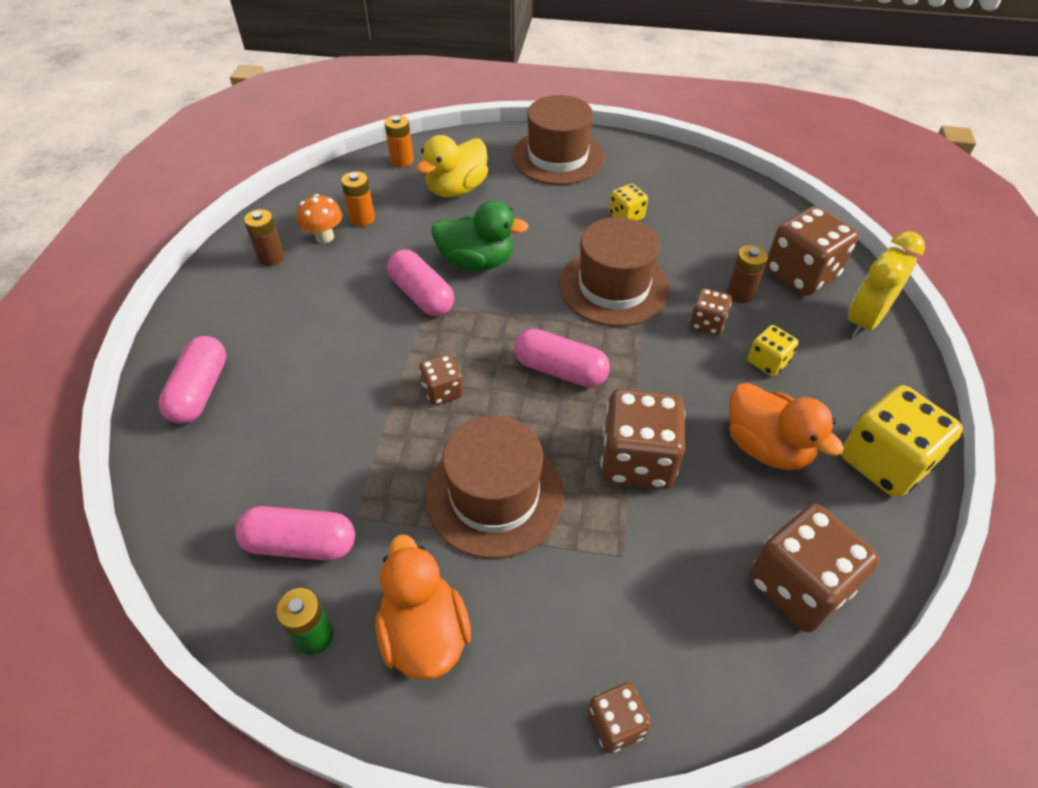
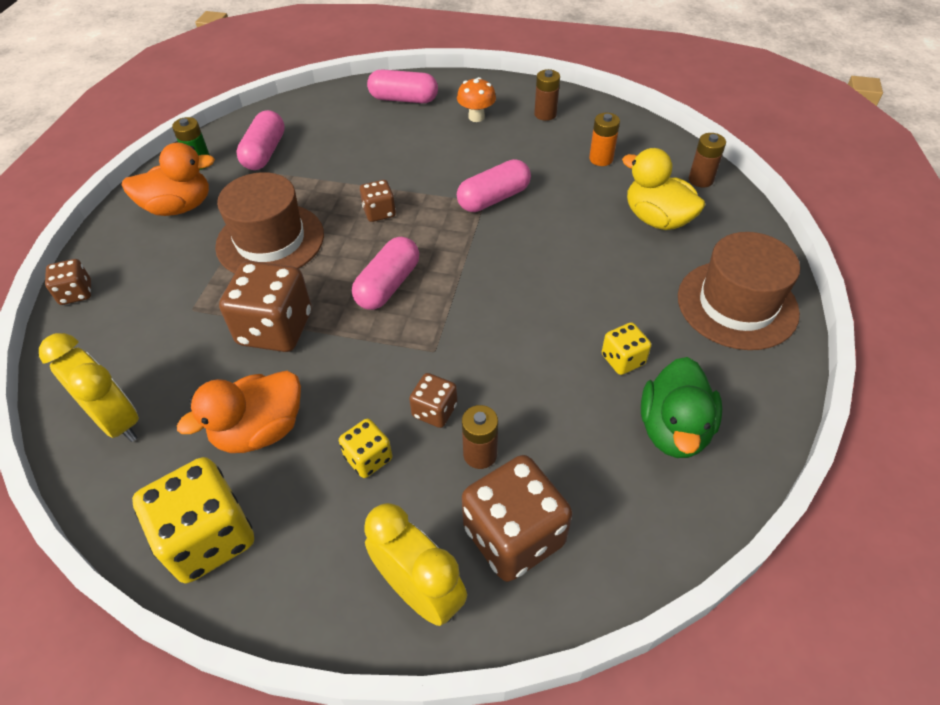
camera: 95 degrees right, 0 degrees up
orange mushroom [297,194,342,243] -> orange mushroom moved to [457,77,496,122]
orange battery [385,115,414,167] -> brown battery [689,133,726,187]
green duck [431,200,528,271] -> green duck moved to [641,357,722,458]
brown hat [559,217,670,327] -> none
brown dice [749,504,879,632] -> yellow clock [39,333,139,442]

